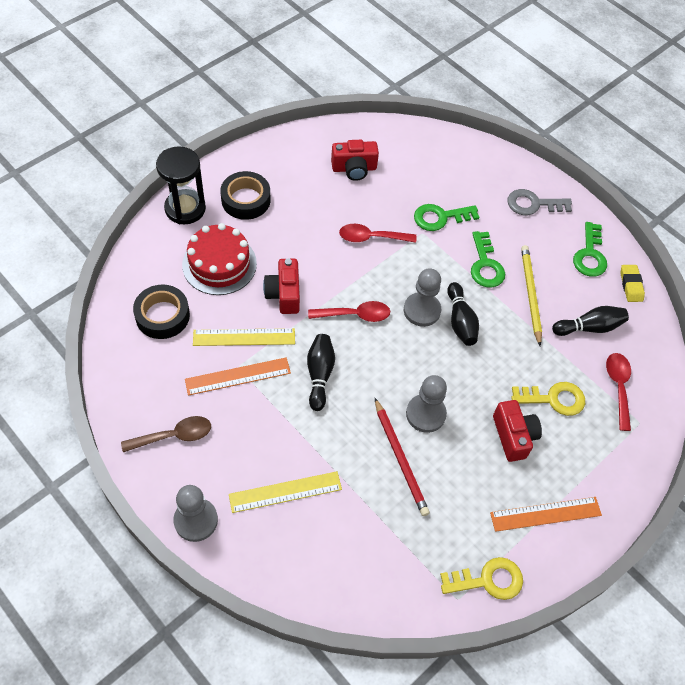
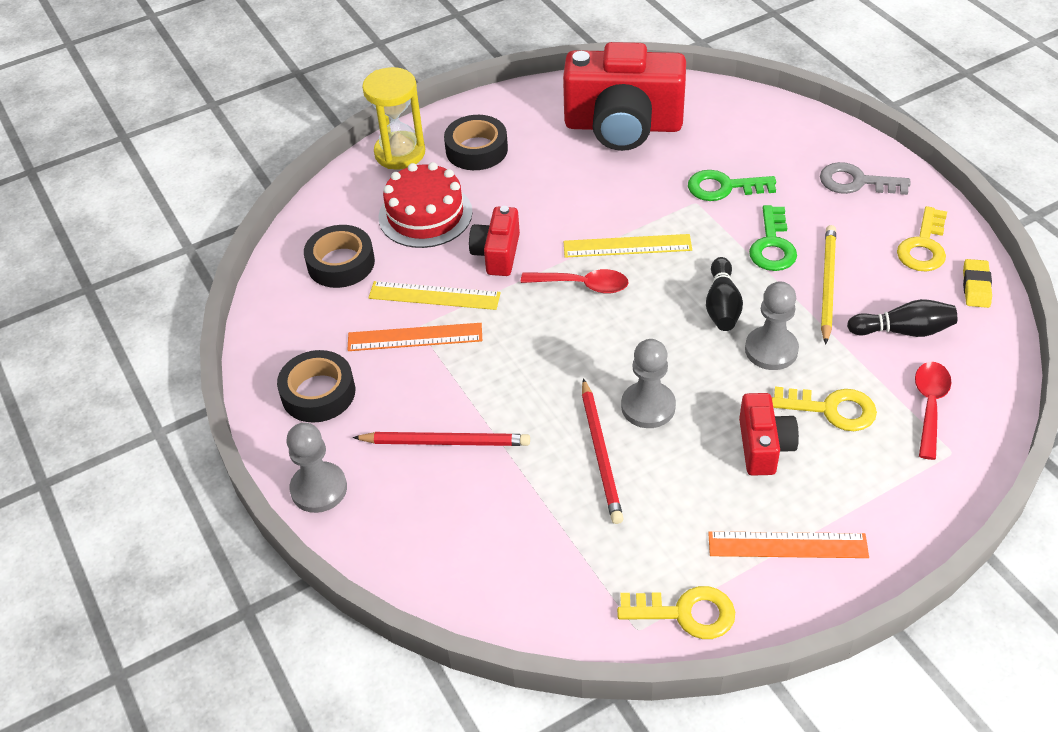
camera: 20 degrees right, 10 degrees down
brown spoon [121,416,211,452] -> black tape [277,350,355,423]
black hourglass [156,146,206,224] -> yellow hourglass [362,67,425,169]
yellow ruler [229,471,342,513] -> yellow ruler moved to [563,234,692,258]
black bowling pin [307,334,335,411] -> none
red camera [331,140,379,181] -> red camera [563,42,686,151], size x2.02
red spoon [339,224,416,243] -> none
grey pawn [404,268,441,327] -> grey pawn moved to [745,282,799,370]
green key [573,222,607,277] -> yellow key [897,206,947,272]
none -> red pencil [352,432,530,446]

